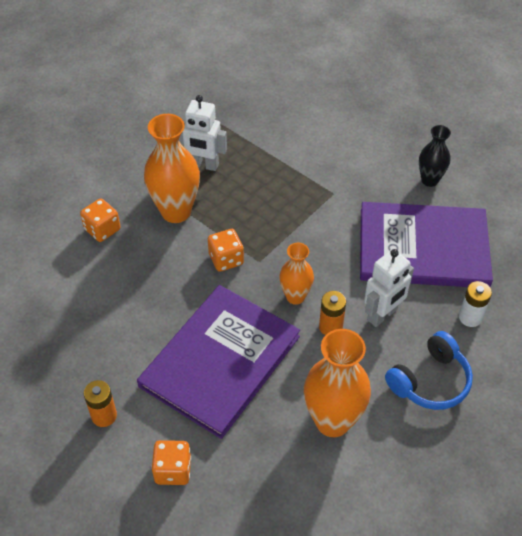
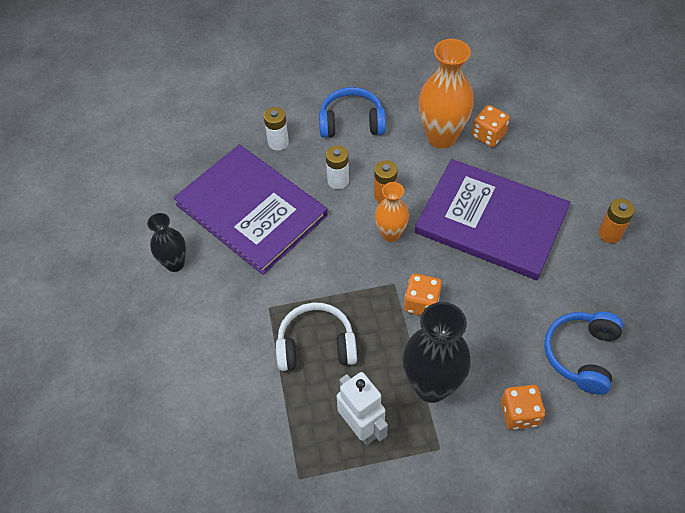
camera: 140 degrees left, 5 degrees up
purple book [137,285,300,439] -> purple book turned 45 degrees clockwise [415,159,570,280]
orange vase [144,114,200,223] -> black vase [402,302,471,403]
orange dice [151,440,191,485] -> orange dice moved to [472,105,510,147]
white robot [364,249,414,327] -> white battery [326,145,349,189]
none -> white headphones [276,303,357,371]
none -> blue headphones [544,312,623,395]

